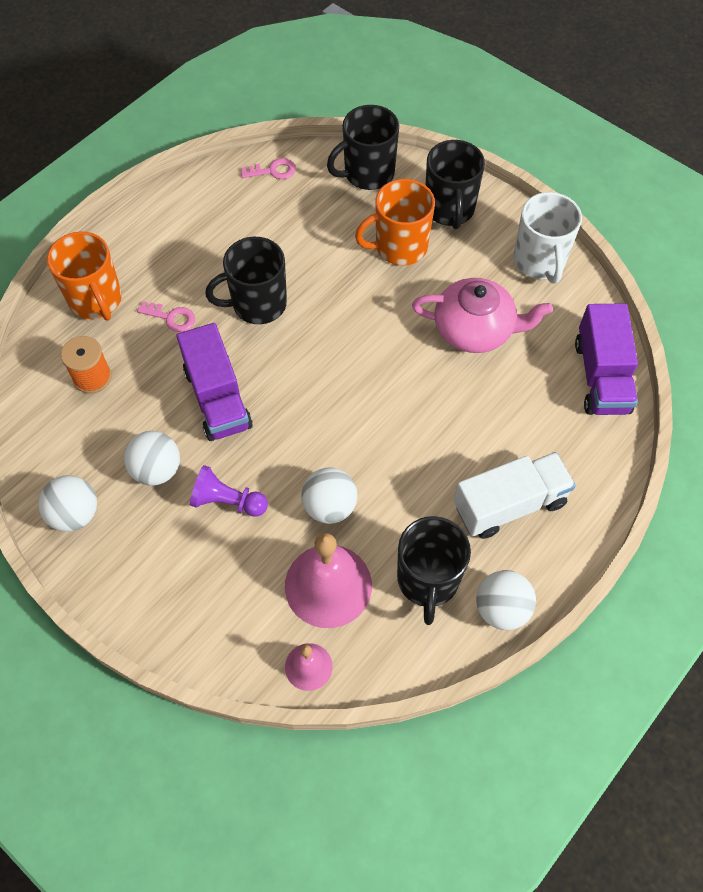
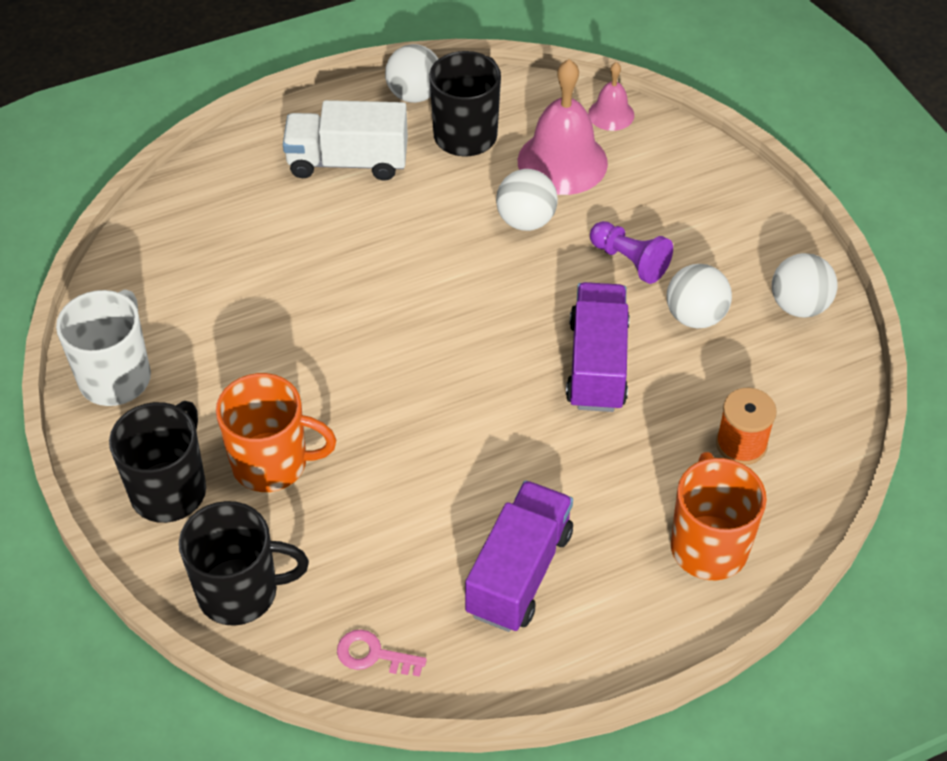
camera: 155 degrees left, 10 degrees down
pink key [137,301,195,332] -> none
black mug [205,237,287,324] -> none
pink teapot [412,278,553,353] -> none
purple truck [575,303,638,415] -> purple truck moved to [465,480,573,632]

